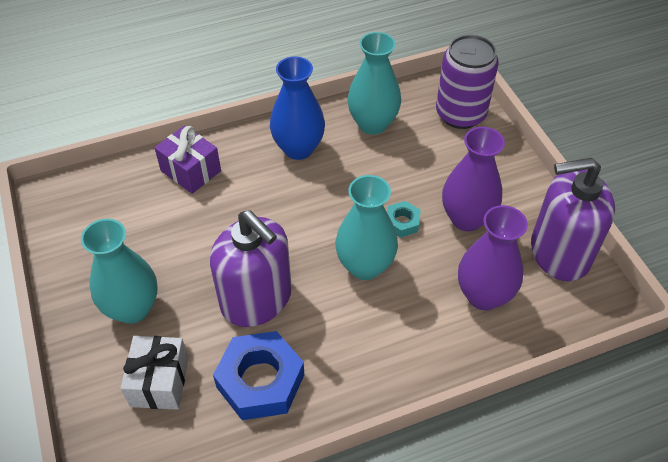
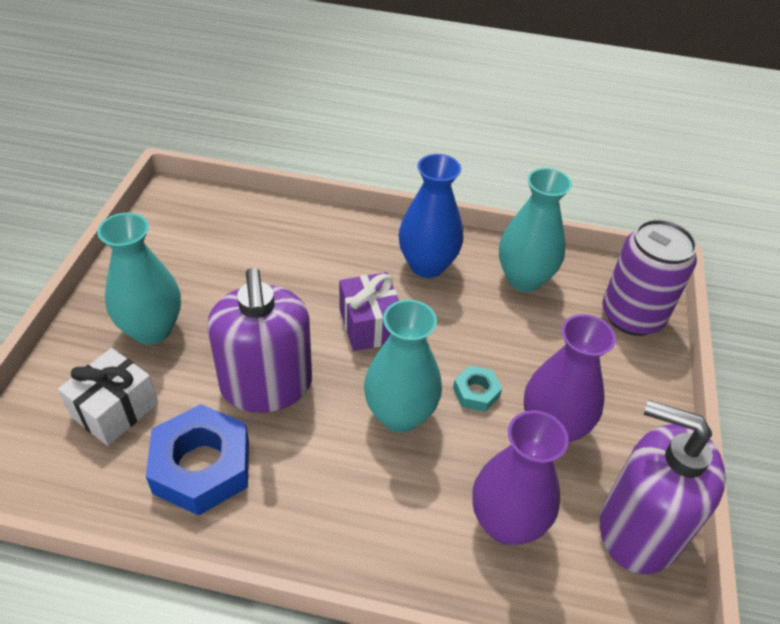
camera: 30 degrees right, 5 degrees down
purple gift [154,125,221,194] -> purple gift moved to [339,272,399,351]

